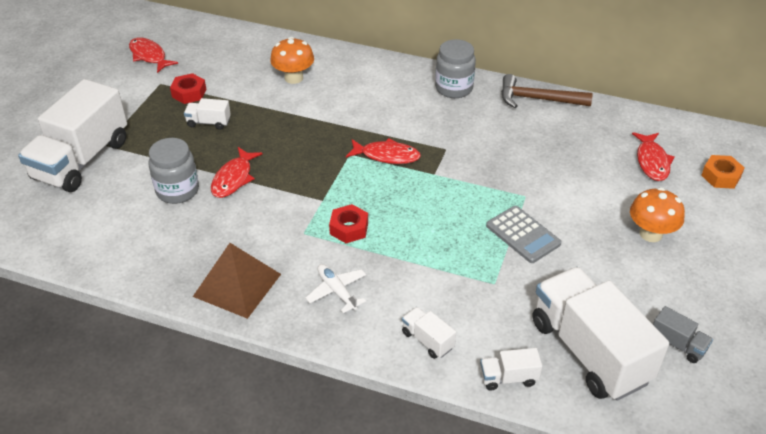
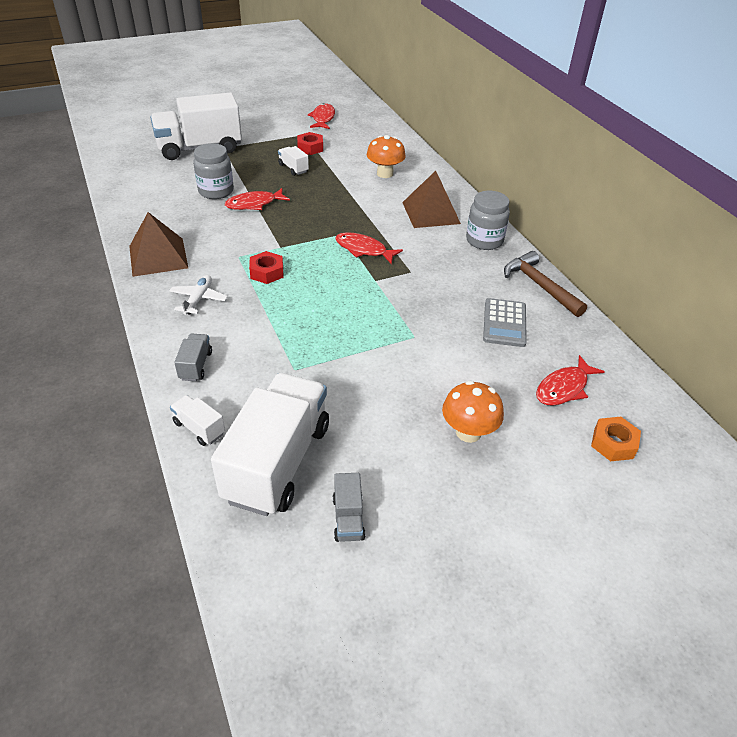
camera: 45 degrees right, 0 degrees up
red fish [346,138,421,164] -> red fish turned 150 degrees clockwise [335,232,403,264]
white truck [402,307,456,359] -> grey truck [174,334,212,381]
grey calculator [486,206,562,263] -> grey calculator moved to [483,298,527,347]
none -> brown pyramid [402,171,461,228]

